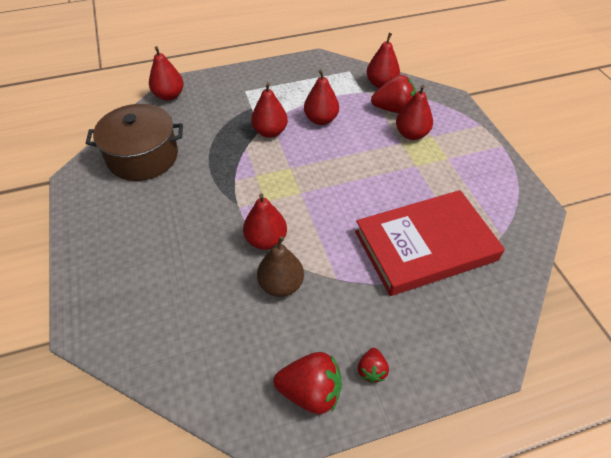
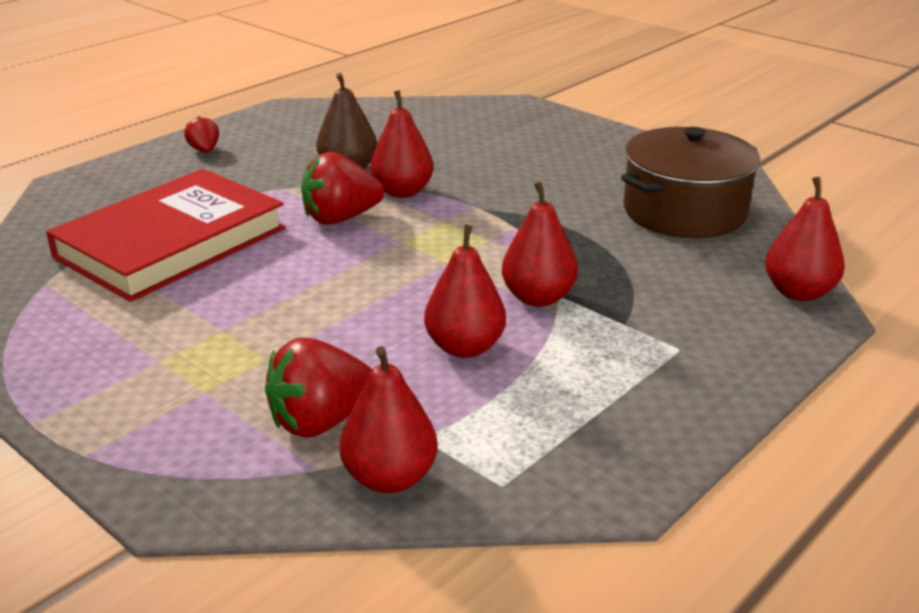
camera: 150 degrees right, 20 degrees down
red strawberry [273,352,342,414] -> red strawberry moved to [301,152,384,225]
red pear [396,85,433,140] -> none

